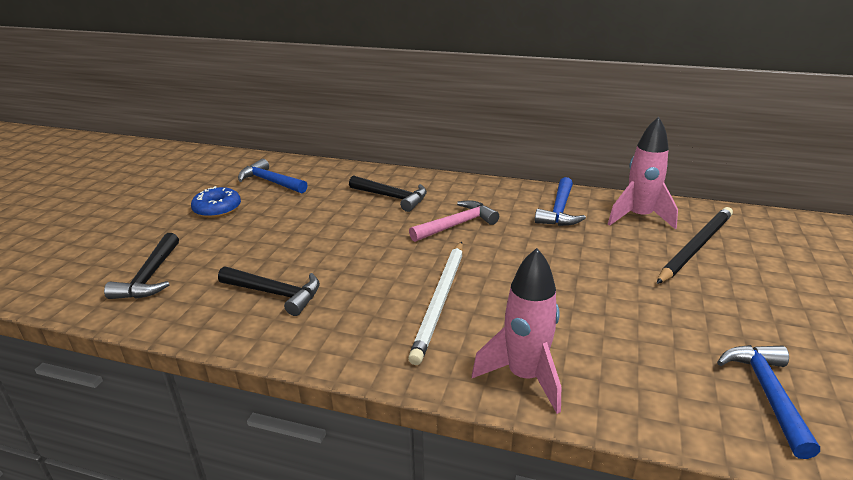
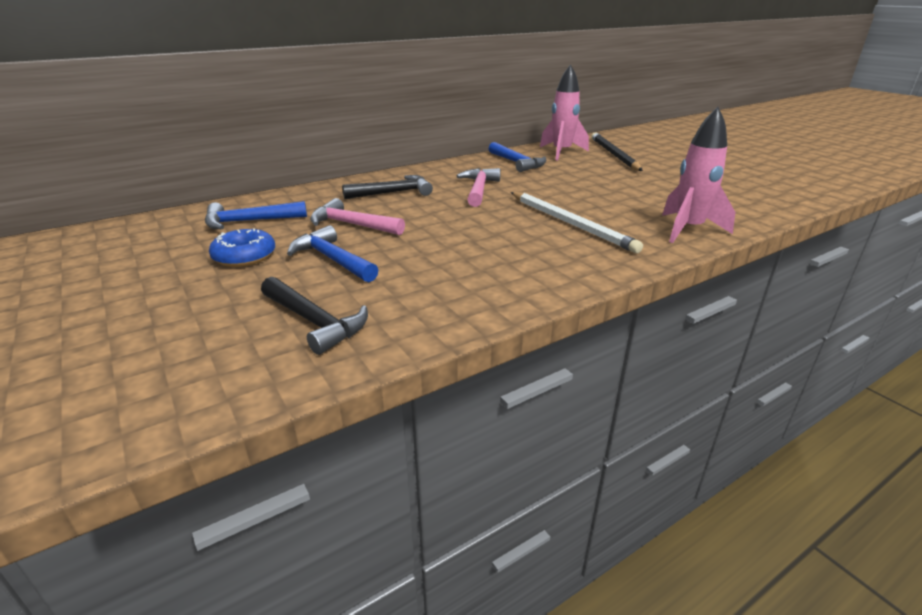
camera: 50 degrees left, 0 degrees up
black hammer [218,267,320,316] -> none
blue hammer [717,345,820,459] -> blue hammer moved to [287,225,378,282]
none -> pink hammer [310,198,405,235]

